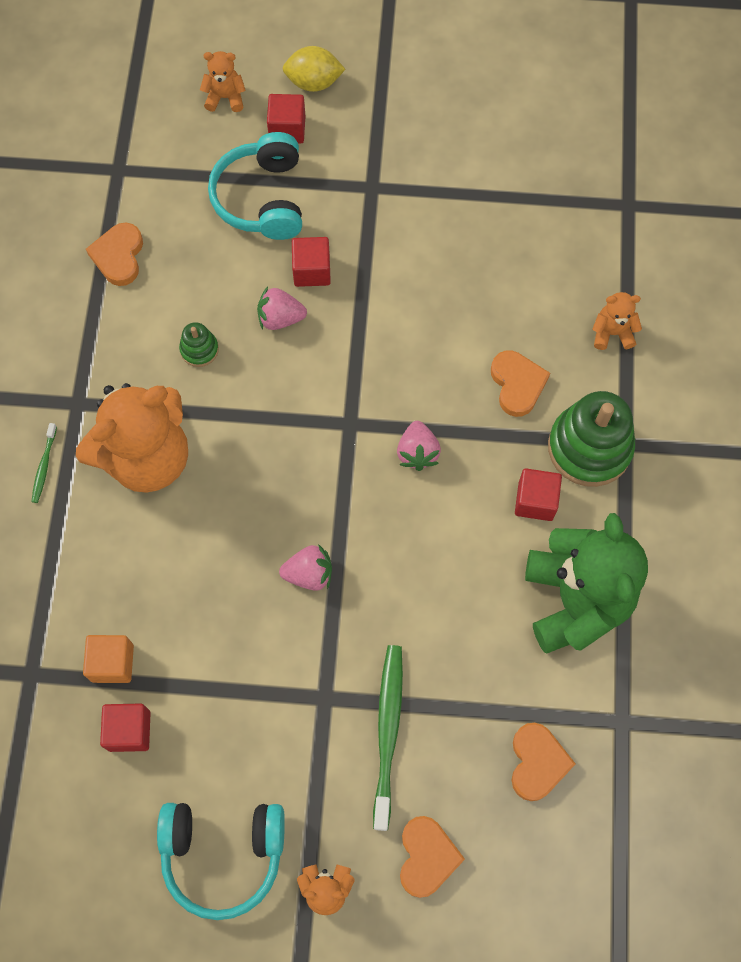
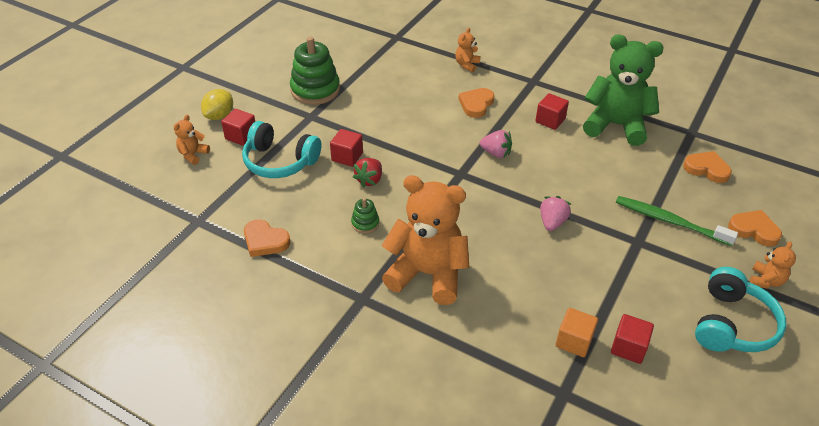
camera: 65 degrees left, 25 degrees down
green toothbrush [31,423,57,503] -> none
orange teddy bear [76,383,188,493] -> orange teddy bear turned 60 degrees counterclockwise [382,175,470,305]
pink strawberry [257,286,307,330] -> red strawberry [353,158,382,188]
orange heart [491,350,550,417] -> orange heart turned 75 degrees counterclockwise [458,88,495,118]
green stacking toy [548,391,635,487] -> green stacking toy moved to [290,37,340,105]

